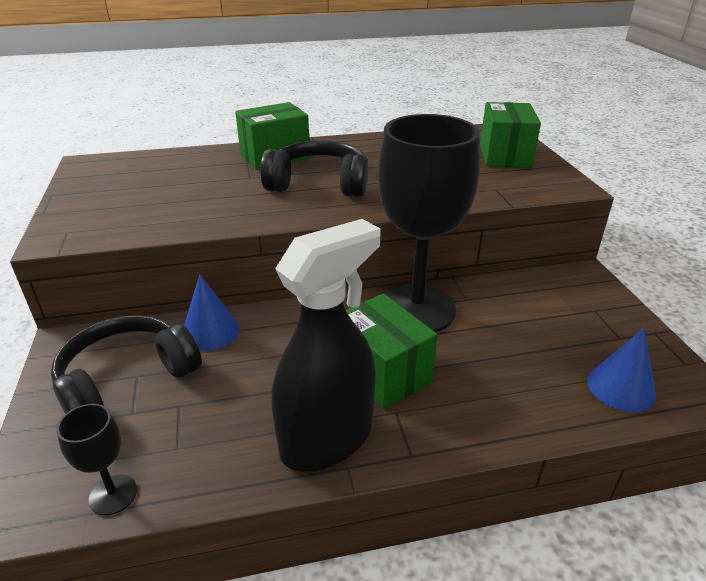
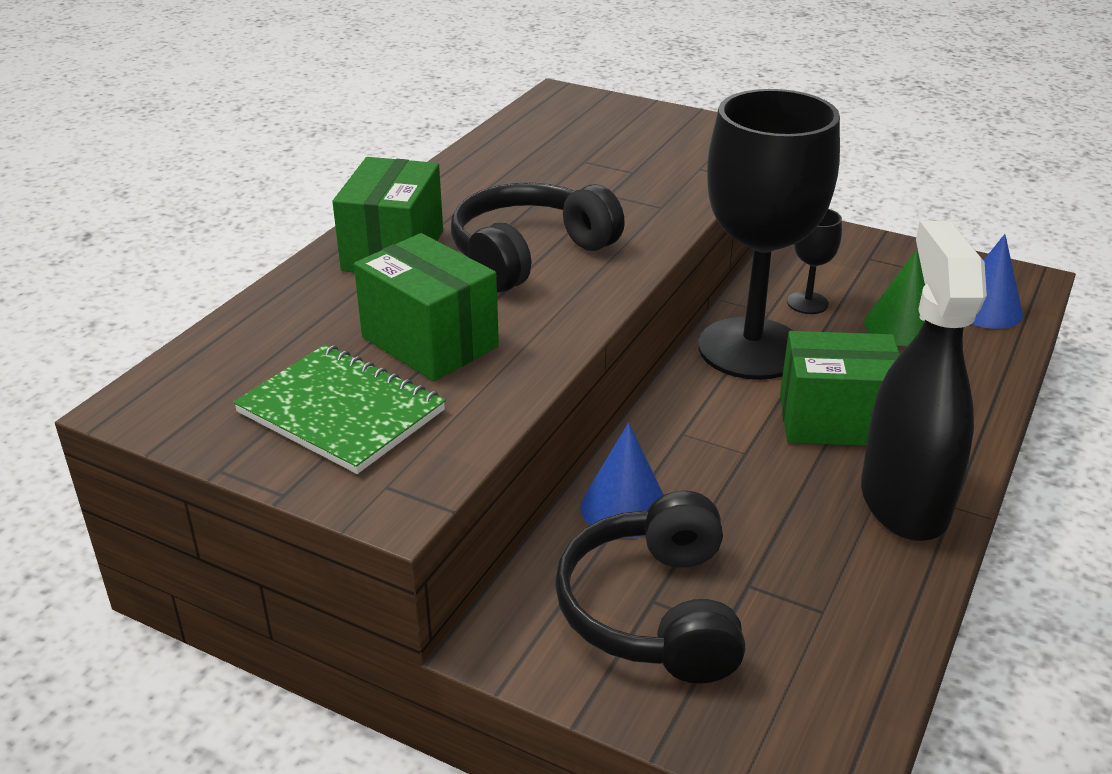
camera: 50 degrees left, 0 degrees up
black goblet [56,404,137,516] -> black goblet moved to [787,209,842,314]
green box [480,102,541,168] -> green box moved to [354,233,499,381]
none -> green notebook [233,344,446,474]
none -> green cone [864,250,925,346]

